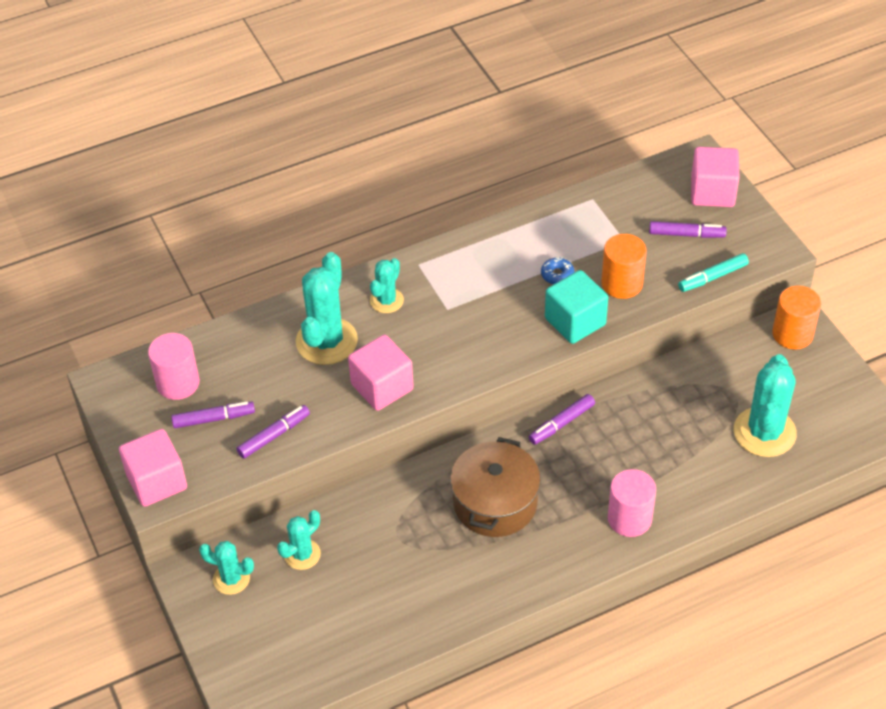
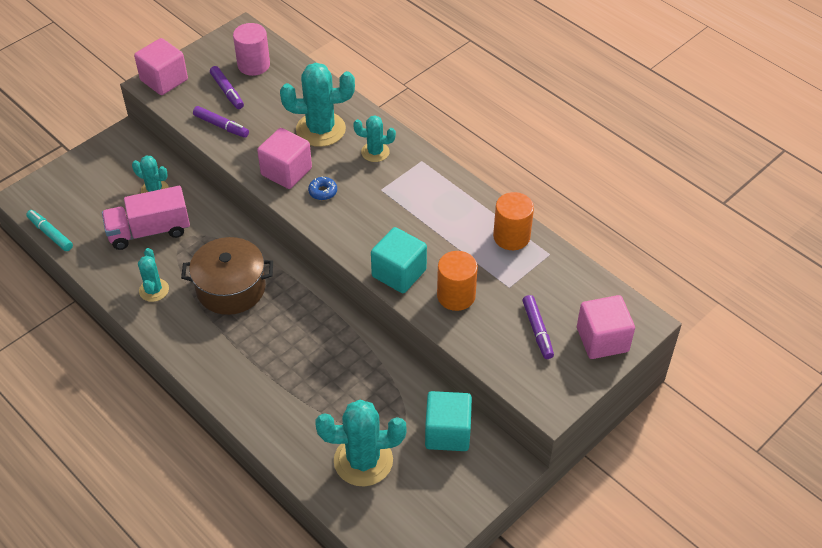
camera: 70 degrees right, 0 degrees up
turquoise cactus [199,541,254,595] -> turquoise cactus moved to [138,248,169,302]
purple marker [529,394,595,445] -> none
blue donut [541,257,574,284] -> blue donut moved to [308,176,337,200]
pink cylinder [608,469,656,537] -> none
turquoise marker [678,253,749,292] -> turquoise marker moved to [26,210,73,251]
orange cylinder [772,286,821,350] -> orange cylinder moved to [493,192,534,250]
none -> pink truck [102,186,190,250]
none -> turquoise cube [425,391,472,451]

